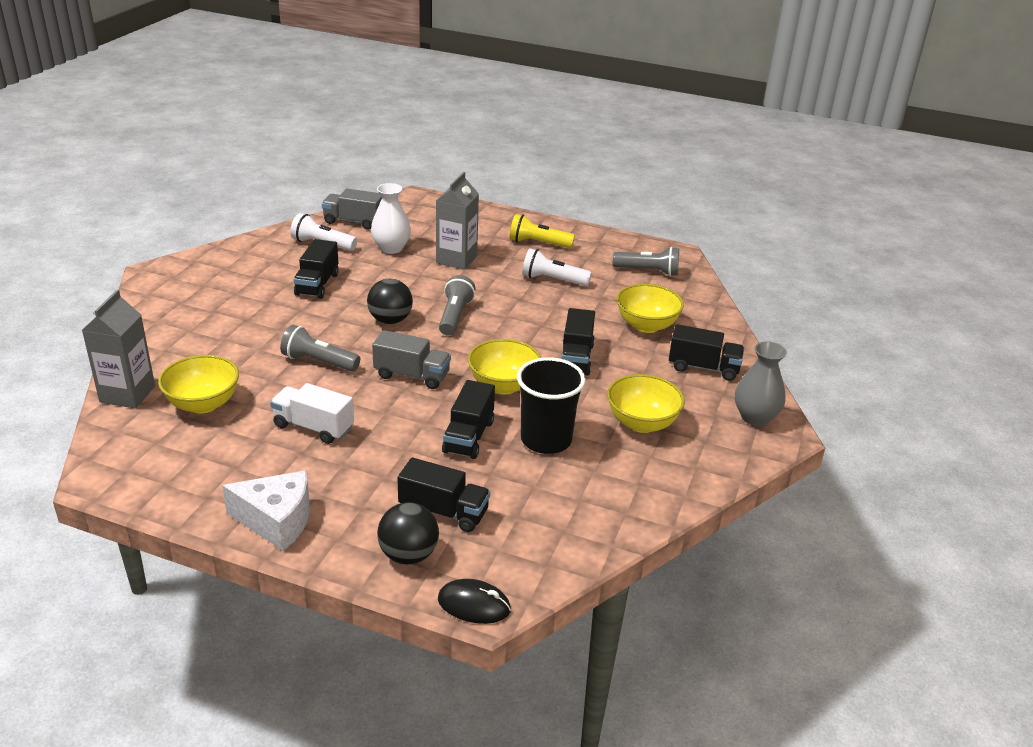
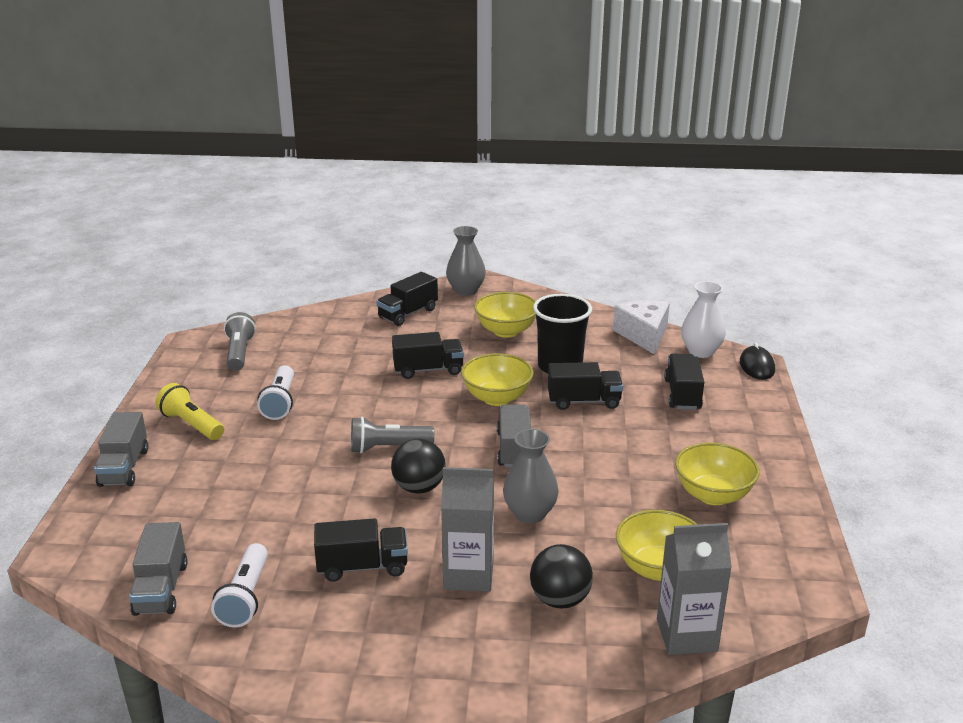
camera: 105 degrees left, 5 degrees down
white cheese [222,470,310,551] -> white cheese moved to [613,300,670,355]
white truck [270,383,354,444] -> none
grey flashlight [280,325,360,372] -> grey vase [503,429,559,523]
white vase [371,183,411,254] -> white vase moved to [681,281,726,358]
black ball [377,502,439,564] -> black ball moved to [530,544,593,608]
grey carton [436,172,479,270] -> grey carton moved to [441,467,494,592]
yellow flashlight [509,214,575,248] -> yellow flashlight turned 135 degrees clockwise [156,383,224,440]
yellow bowl [617,284,684,333] -> yellow bowl moved to [675,442,760,505]
black truck [669,324,744,381] -> black truck turned 135 degrees counterclockwise [377,272,438,326]
none -> grey truck [94,412,148,487]

